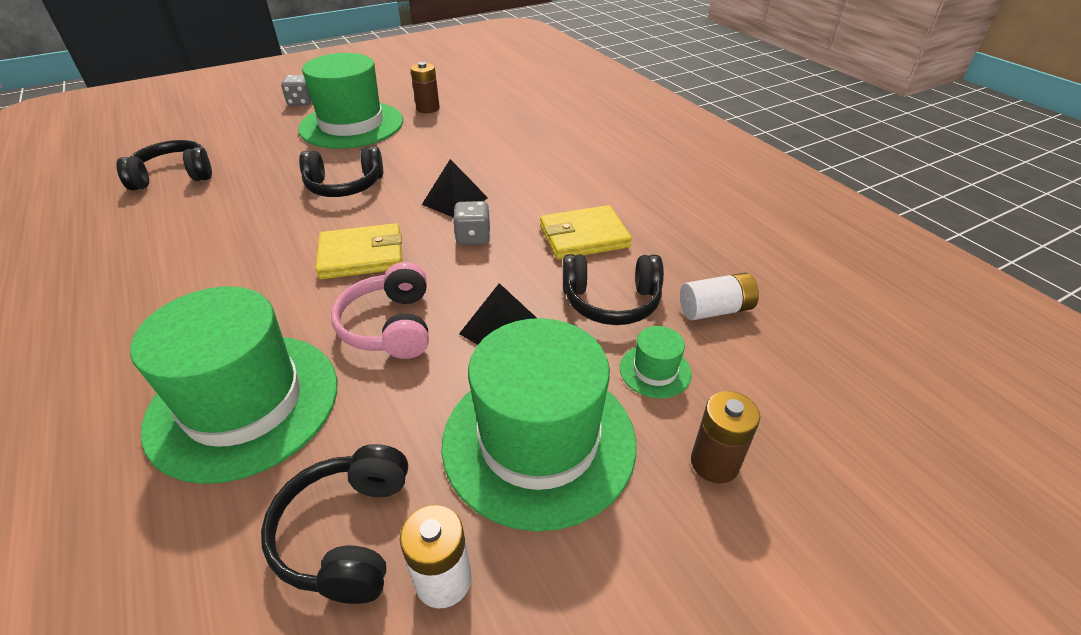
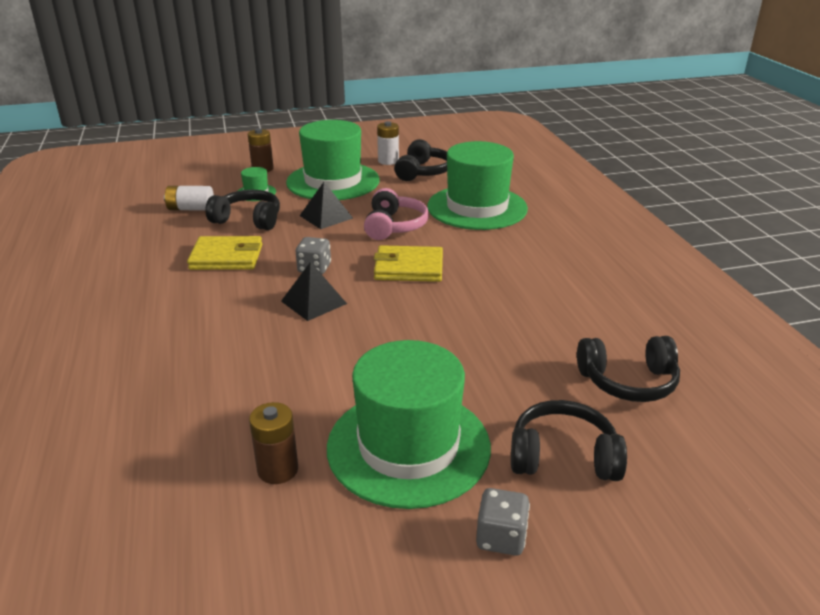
camera: 165 degrees left, 10 degrees down
black headphones [299,146,383,197] -> black headphones moved to [511,400,627,481]

